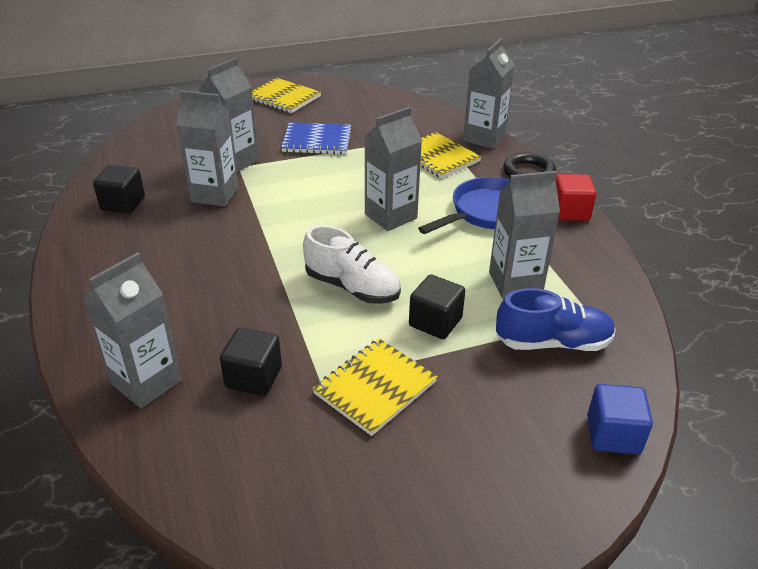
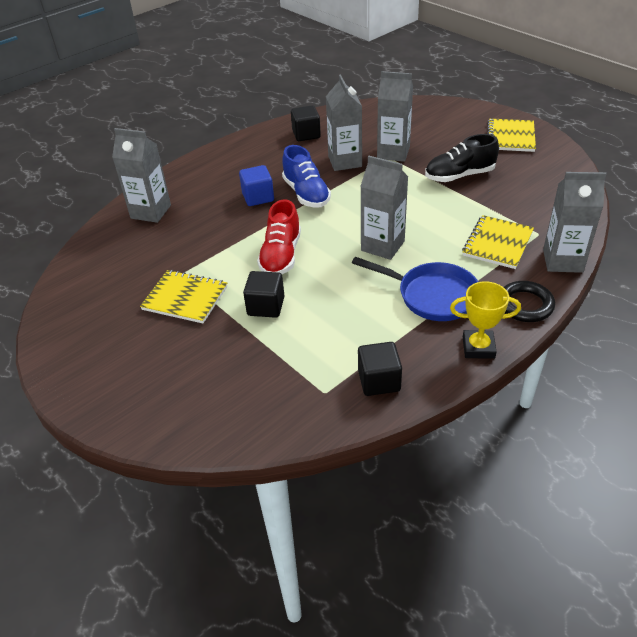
camera: 70 degrees right, 5 degrees up
black cube [220,328,282,396] -> black cube moved to [358,342,402,396]
blue notebook [281,122,351,155] -> black shoe [425,134,499,182]
white shoe [303,225,401,304] -> red shoe [257,199,301,274]
grey carton [489,171,560,299] -> none
blue shoe [496,288,616,351] -> blue shoe moved to [282,145,331,208]
red cube [556,174,597,221] -> yellow trophy [450,281,521,359]
blue cube [587,384,653,454] -> blue cube moved to [239,165,274,206]

